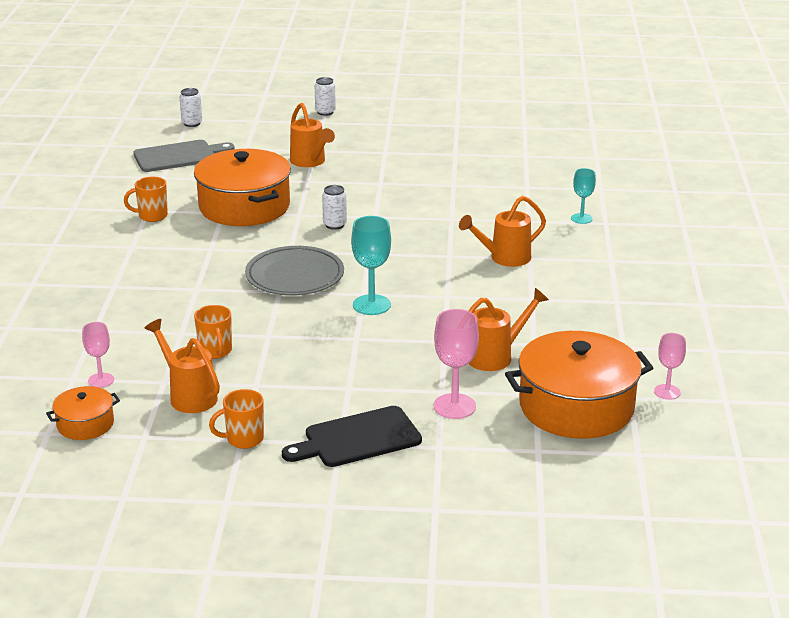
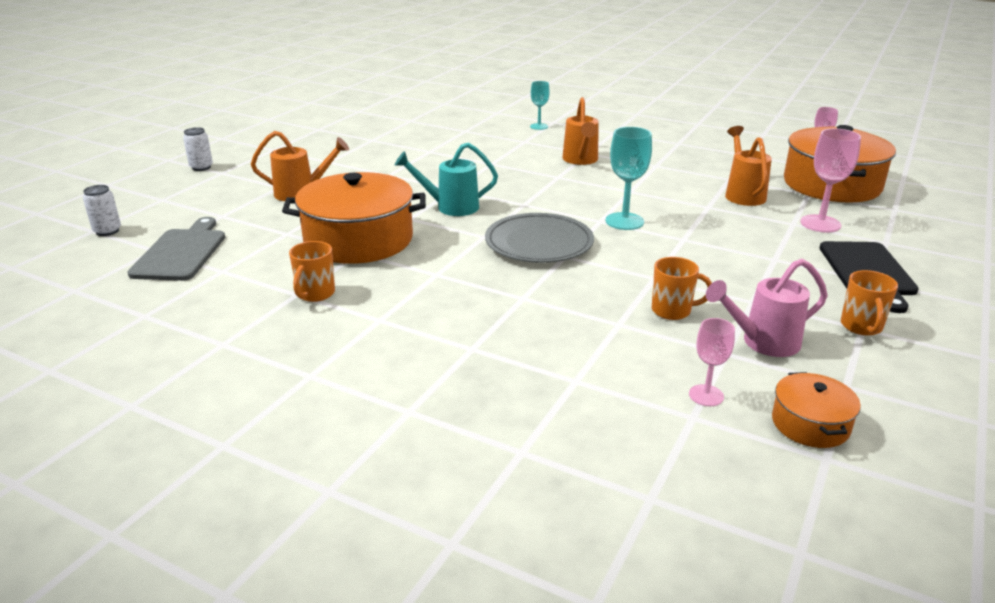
camera: 65 degrees left, 0 degrees up
orange watering can [145,319,220,413] -> pink watering can [706,259,828,357]
white can [322,185,347,230] -> turquoise watering can [395,142,498,216]

